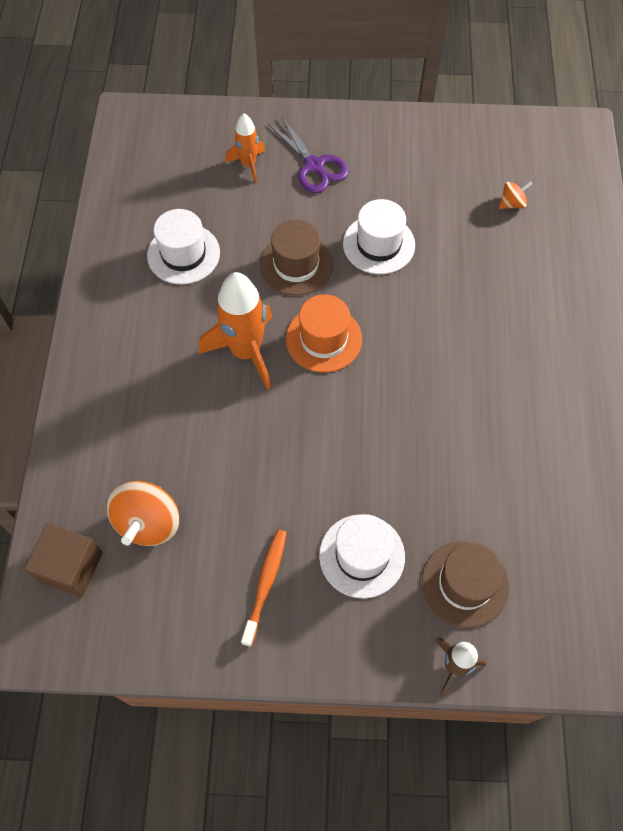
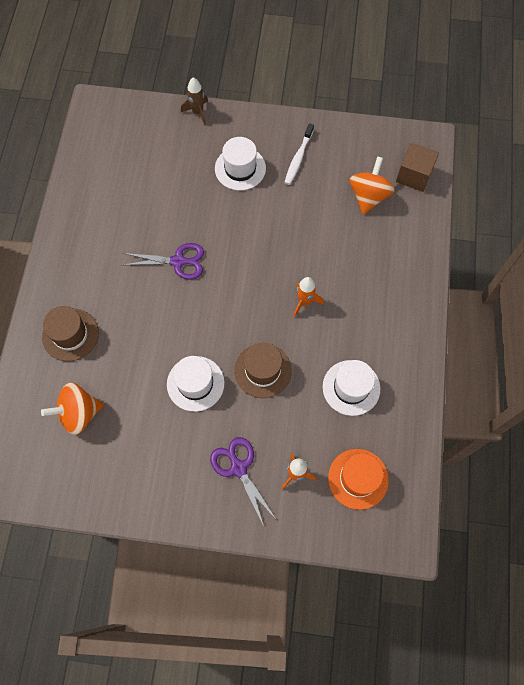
camera: 175 degrees left, 5 degrees up
orange rocket [199,272,272,390] -> orange rocket [294,277,324,317], size x0.56
orange toothbrush [241,529,287,647] -> white toothbrush [284,123,314,185]
orange hat [286,294,362,373] -> orange hat moved to [328,449,389,510]
brown hat [422,541,509,628] -> brown hat moved to [42,306,99,362]
orange spinning top [499,181,533,209] -> orange spinning top [41,383,104,435], size x1.95
none -> purple scissors [123,243,204,280]

